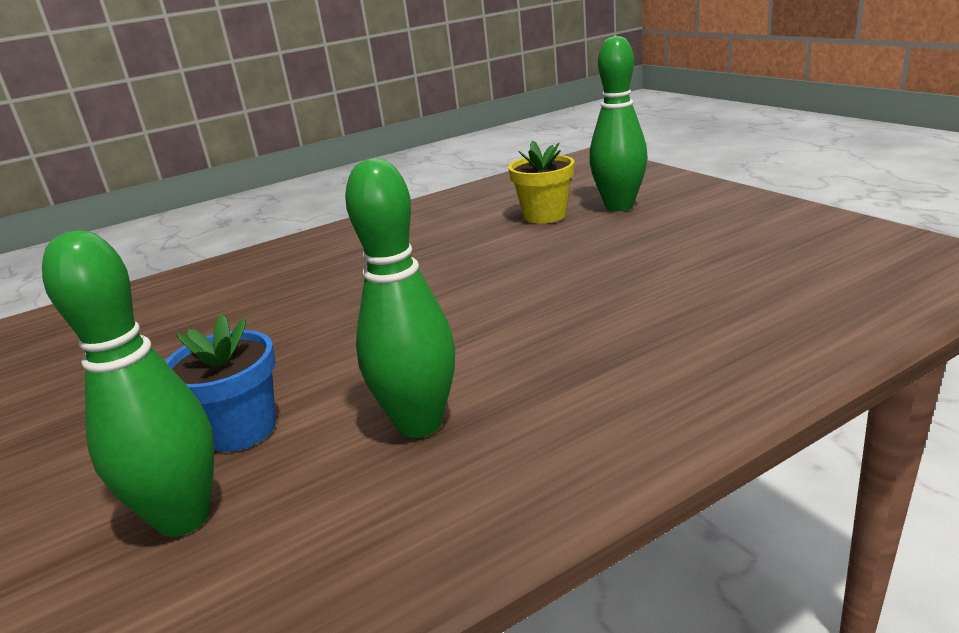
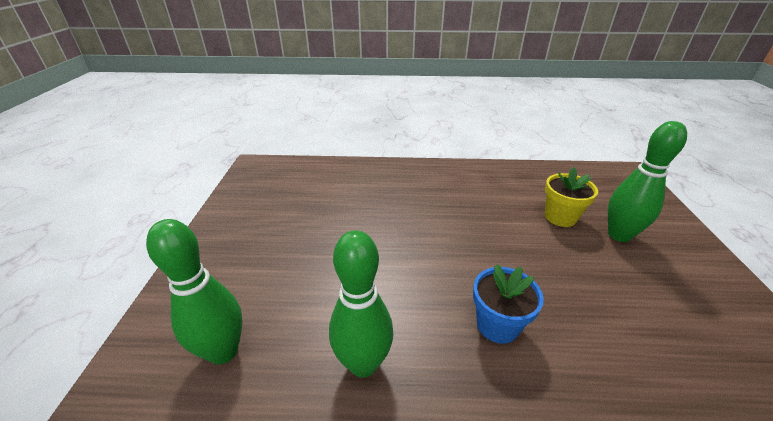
camera: 30 degrees right, 10 degrees up
blue flower pot [165,314,276,452] -> blue flower pot moved to [473,264,544,344]

